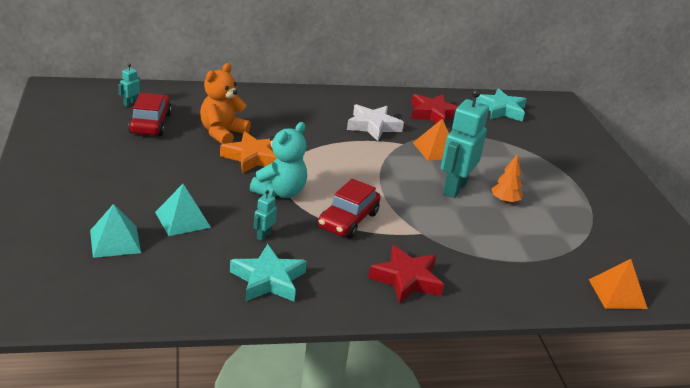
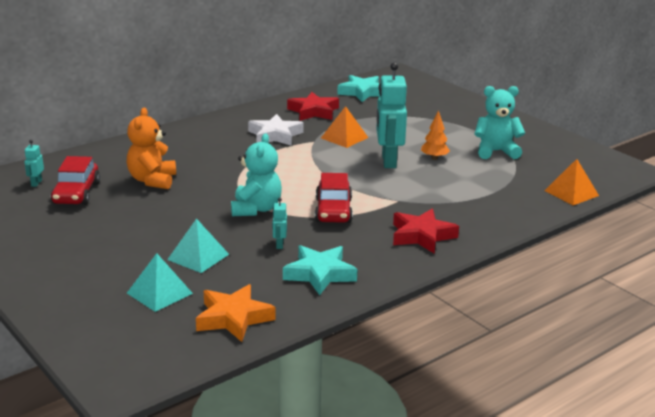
camera: 25 degrees left, 5 degrees down
red car [128,93,172,136] -> red car turned 150 degrees counterclockwise [51,156,100,205]
orange star [220,131,277,174] -> orange star moved to [196,284,275,342]
none -> turquoise teddy bear [475,86,525,159]

